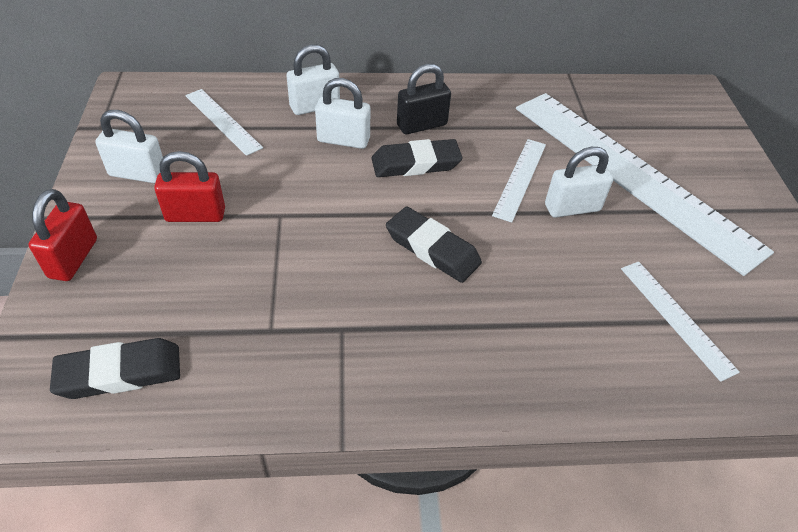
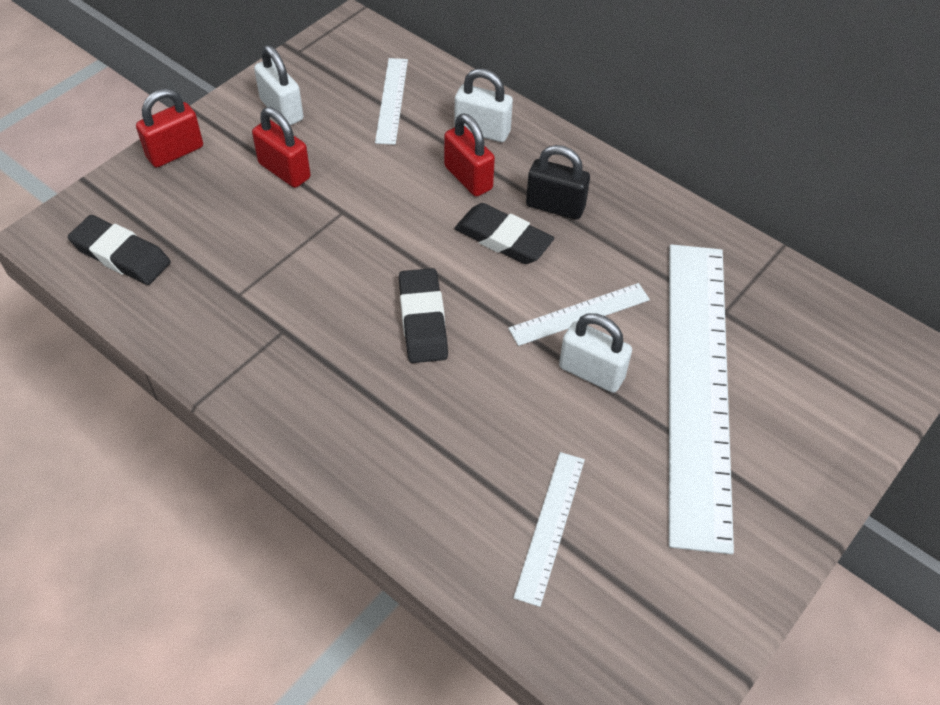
camera: 45 degrees right, 5 degrees up
white padlock [315,78,370,149] -> red padlock [444,113,495,197]

